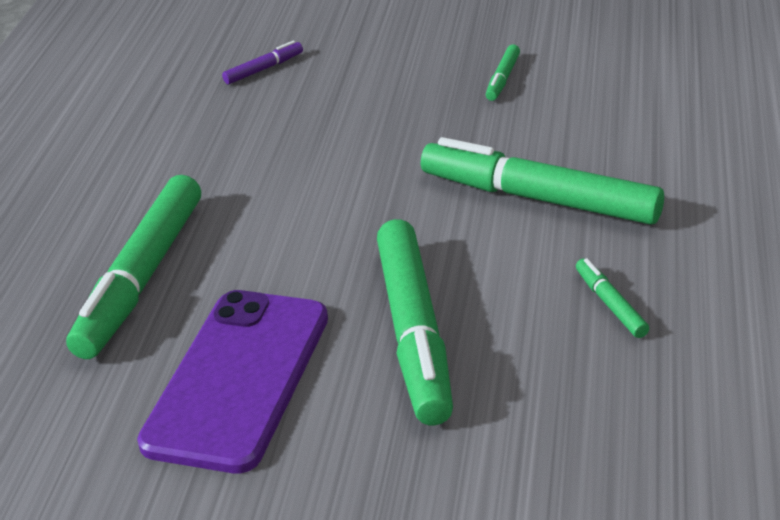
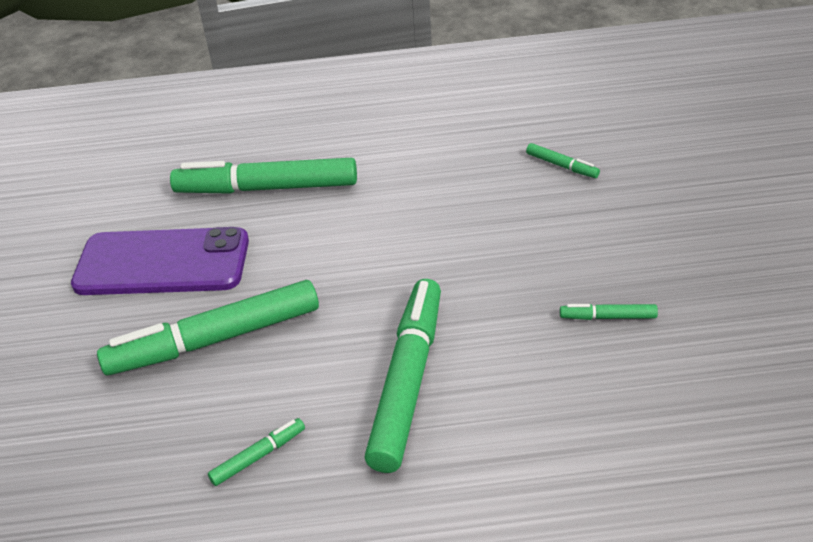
camera: 75 degrees right, 5 degrees up
purple marker [222,41,303,84] -> green marker [526,143,600,178]

